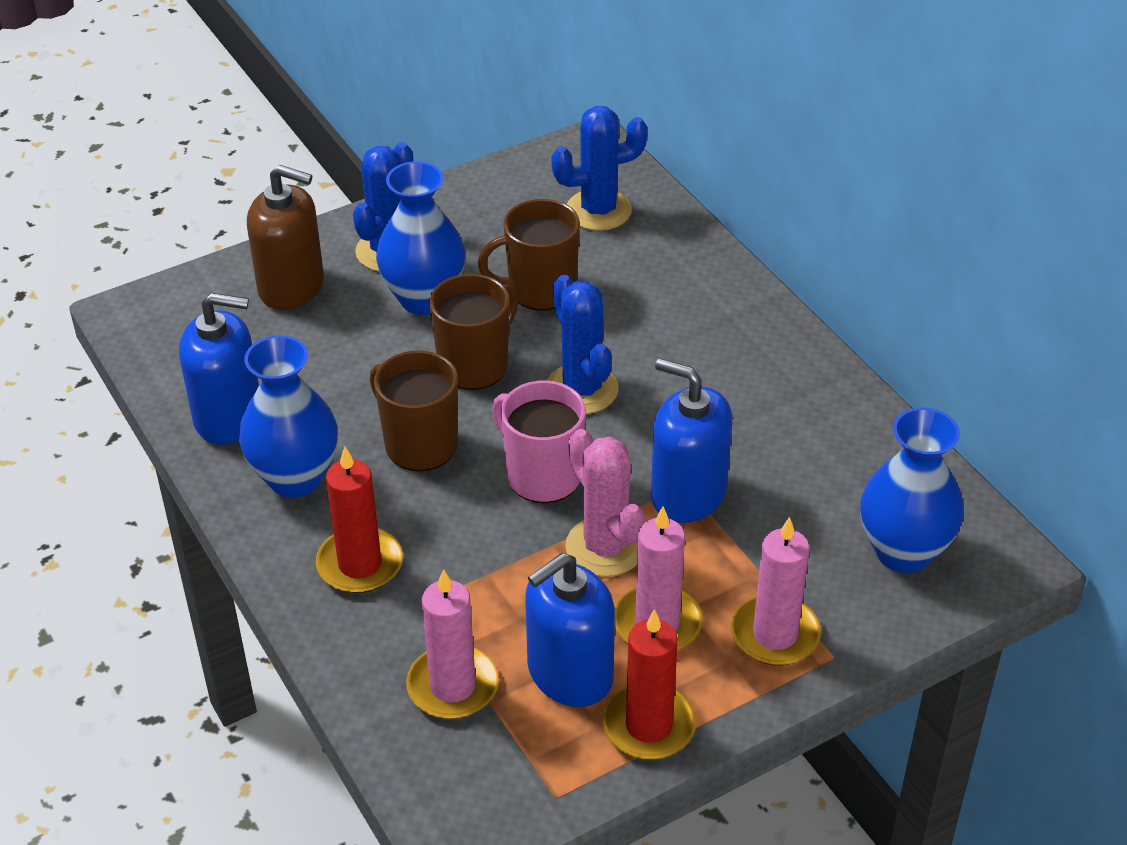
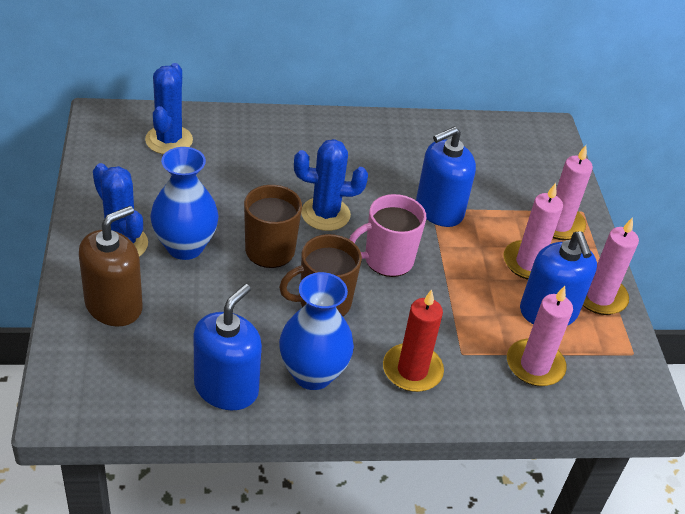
camera: 70 degrees left, 0 degrees up
brown mug [478,199,580,311] -> none
pink cactus [565,429,645,577] -> none
red candle [602,609,696,760] -> pink candle [583,217,639,315]
blue vase [860,407,964,573] -> none

